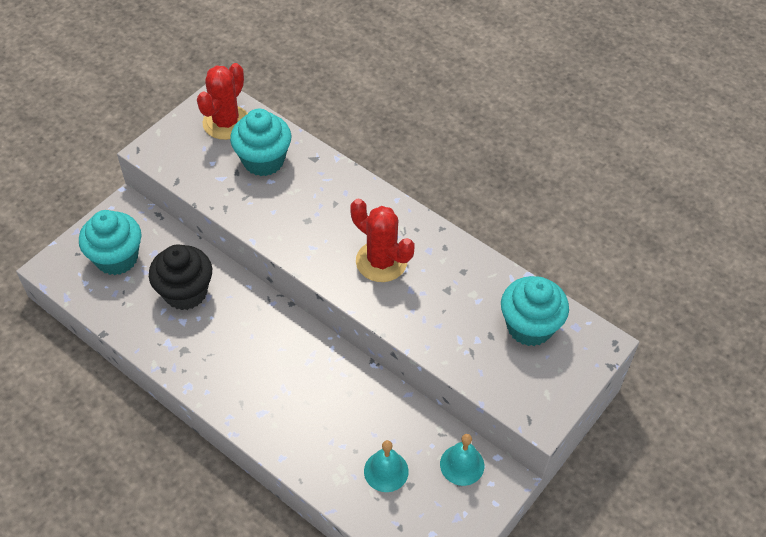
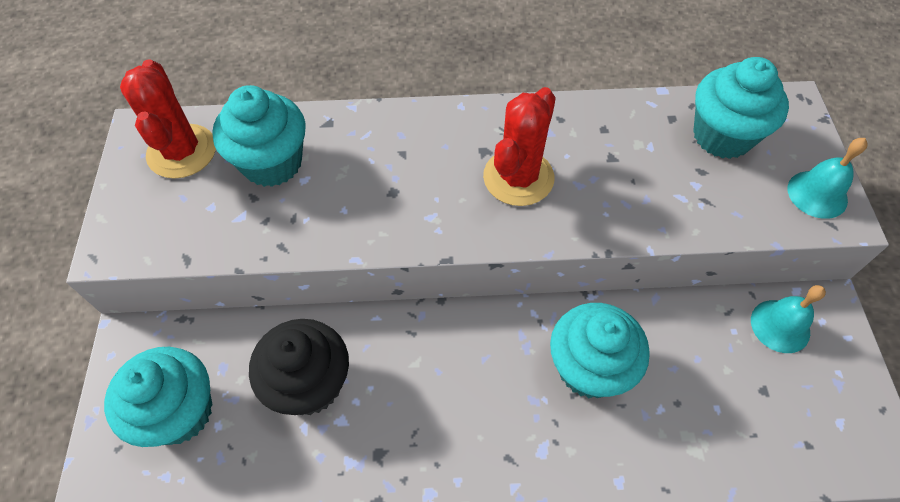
camera: 40 degrees left, 5 degrees up
red cactus [350,198,415,282] -> red cactus turned 60 degrees counterclockwise [483,87,556,206]
turquoise bell [364,440,409,492] -> turquoise bell moved to [787,138,868,219]
none -> turquoise cupcake [550,303,650,398]

